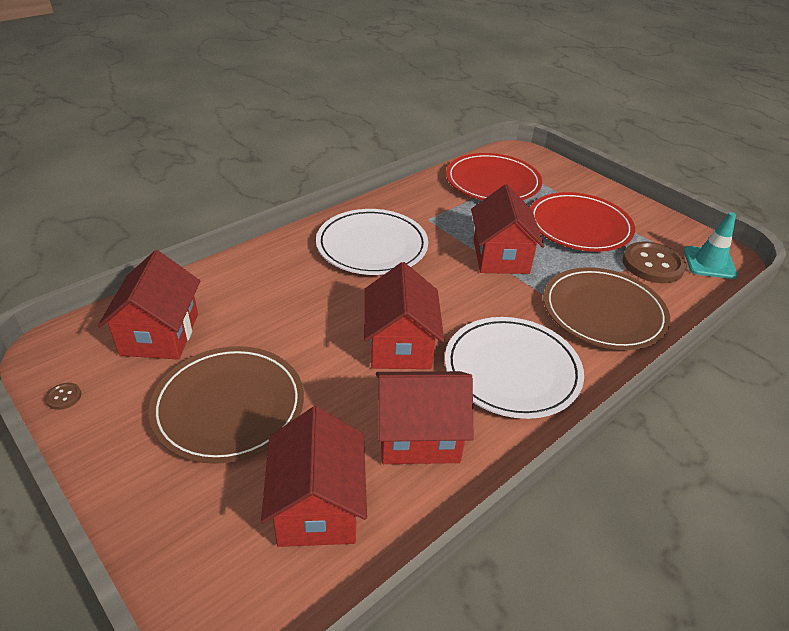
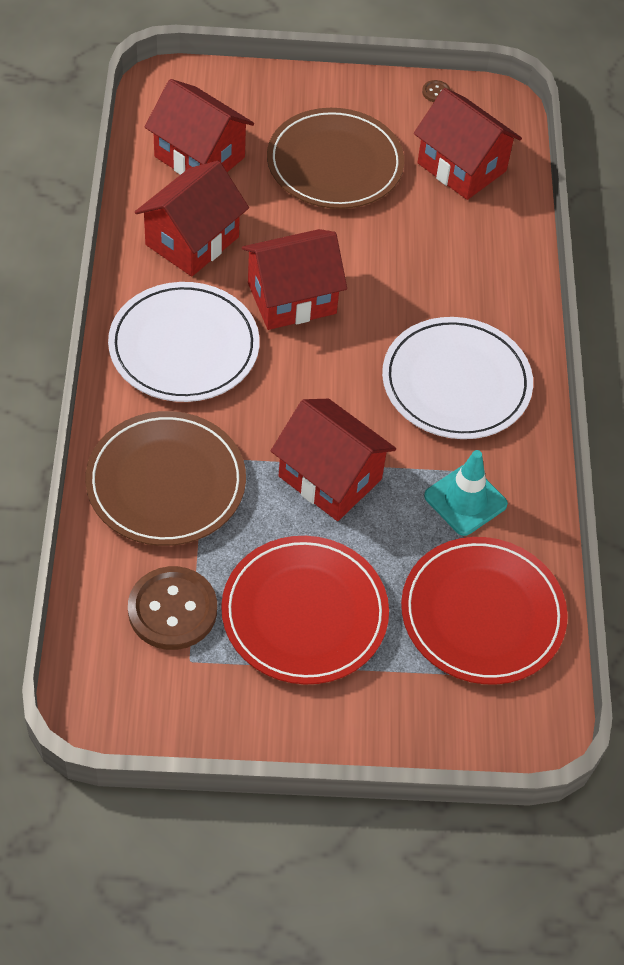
camera: 130 degrees right, 15 degrees up
red house [364,262,444,369] -> red house turned 60 degrees counterclockwise [242,229,347,330]
turquoise traffic cone [684,212,738,279] -> turquoise traffic cone moved to [424,450,508,536]

